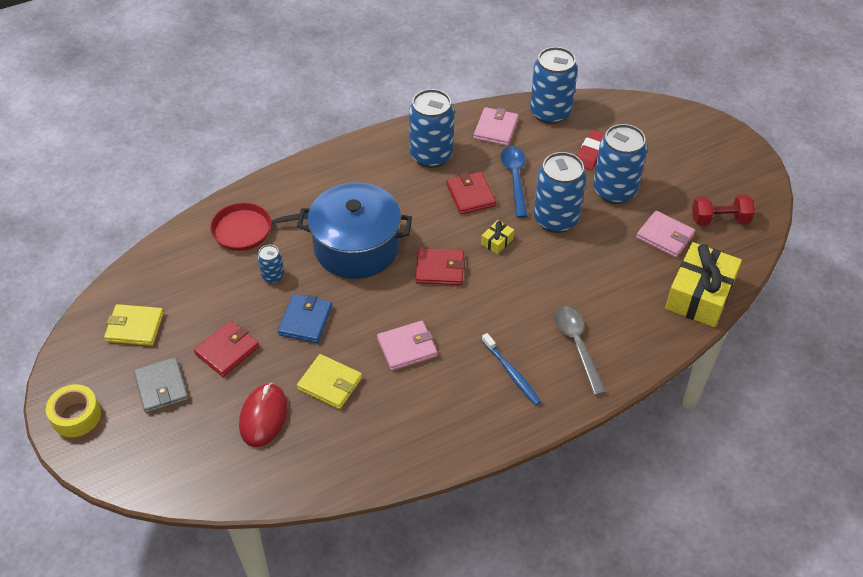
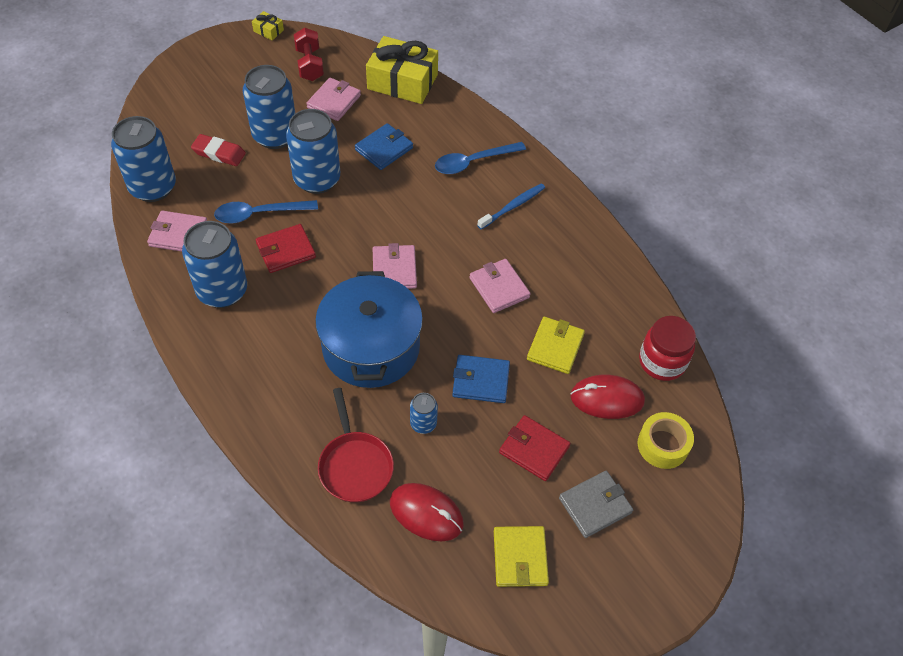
camera: 100 degrees left, 5 degrees up
yellow tape [46,384,101,437] -> yellow tape moved to [638,412,694,469]
red wallet [415,248,465,285] -> pink wallet [373,243,417,289]
yellow gift [481,220,514,254] -> yellow gift moved to [252,11,284,40]
grey spoon [554,306,606,396] -> blue spoon [435,142,526,174]
none -> blue wallet [355,123,413,170]
none -> red mouse [390,483,464,541]
none -> red jar [639,316,696,381]

